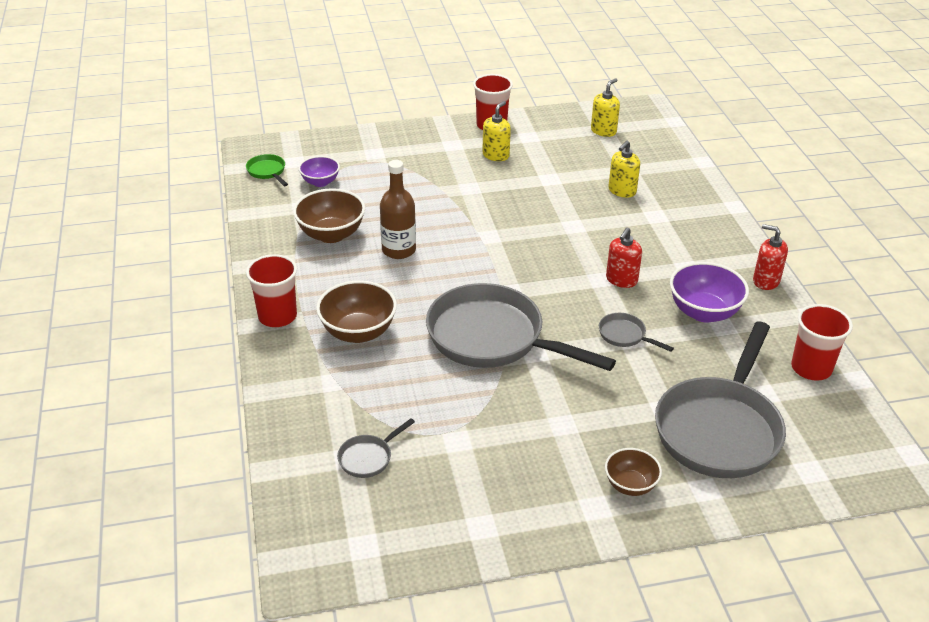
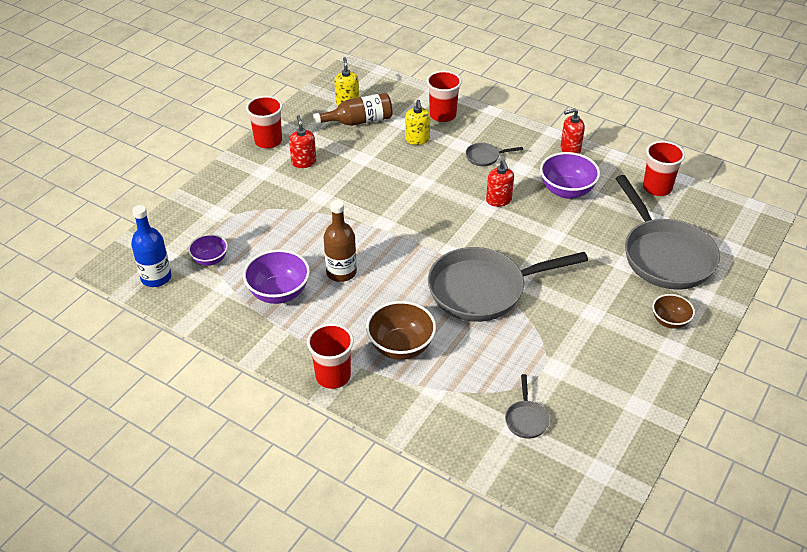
camera: 45 degrees left, 5 degrees up
green pan [246,154,288,186] -> blue bottle [131,205,171,287]
brown bowl [293,188,365,243] -> purple bowl [243,250,310,304]
yellow soap dispenser [482,101,511,161] -> red soap dispenser [289,115,316,168]
grey pan [599,313,674,352] -> grey pan moved to [466,143,523,166]
none -> brown bottle [313,93,393,126]
none -> red cup [427,71,462,122]

